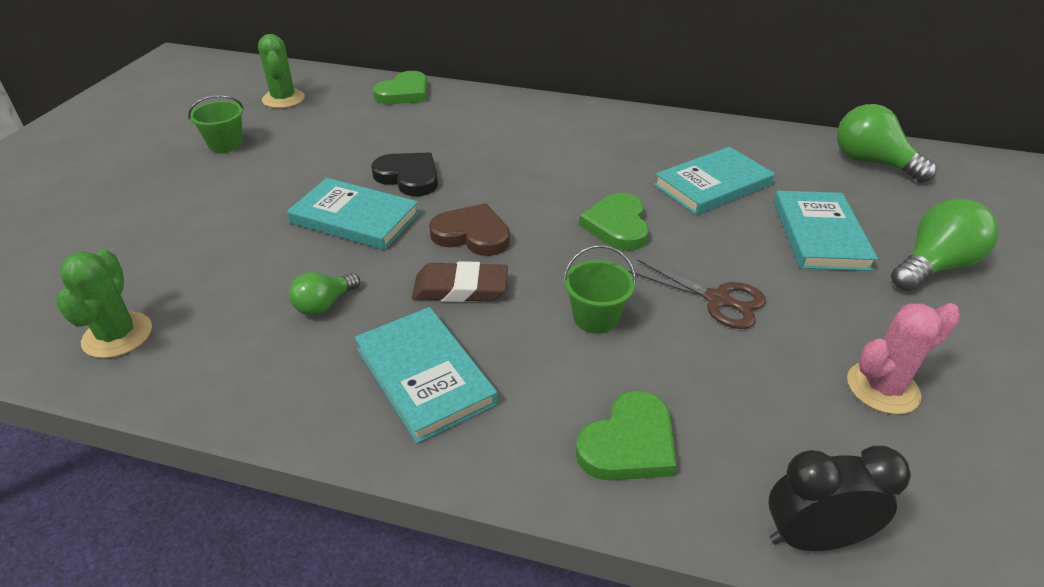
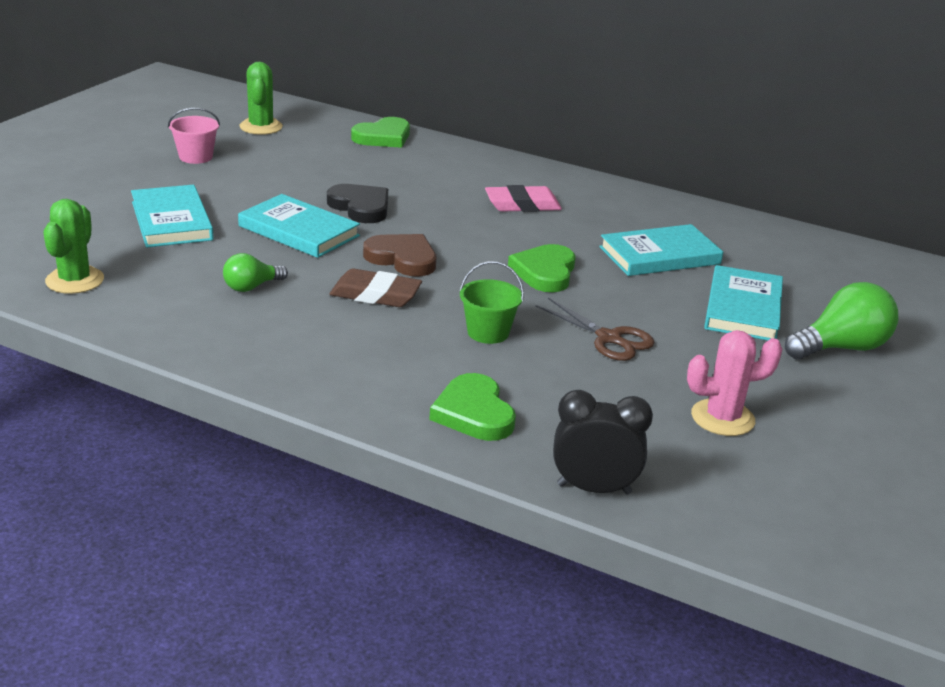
camera: 10 degrees right, 10 degrees down
green bucket [188,95,244,153] -> pink bucket [168,108,220,164]
turquoise book [354,307,498,443] -> turquoise book moved to [131,185,214,247]
green heart [576,391,677,481] -> green heart turned 105 degrees clockwise [429,373,516,441]
green light bulb [837,104,937,183] -> none
none -> pink eraser [485,185,562,212]

